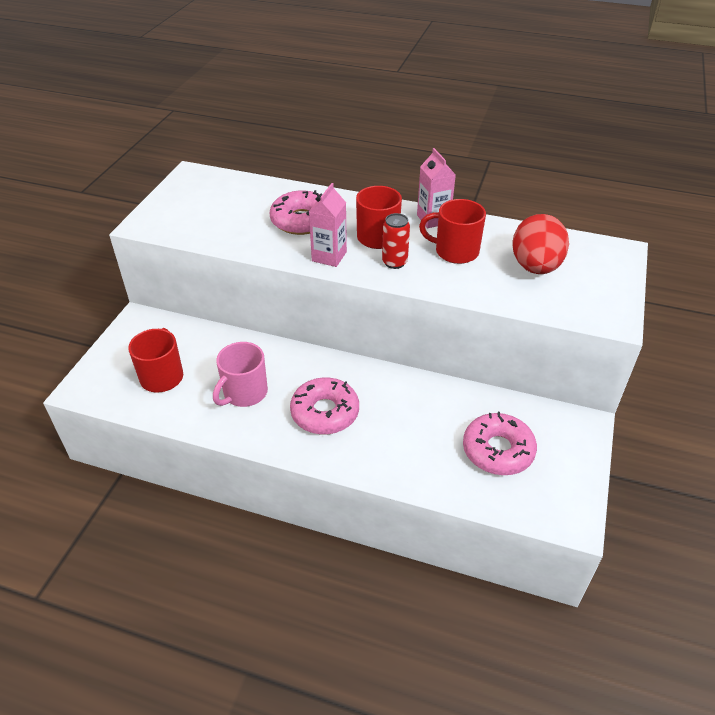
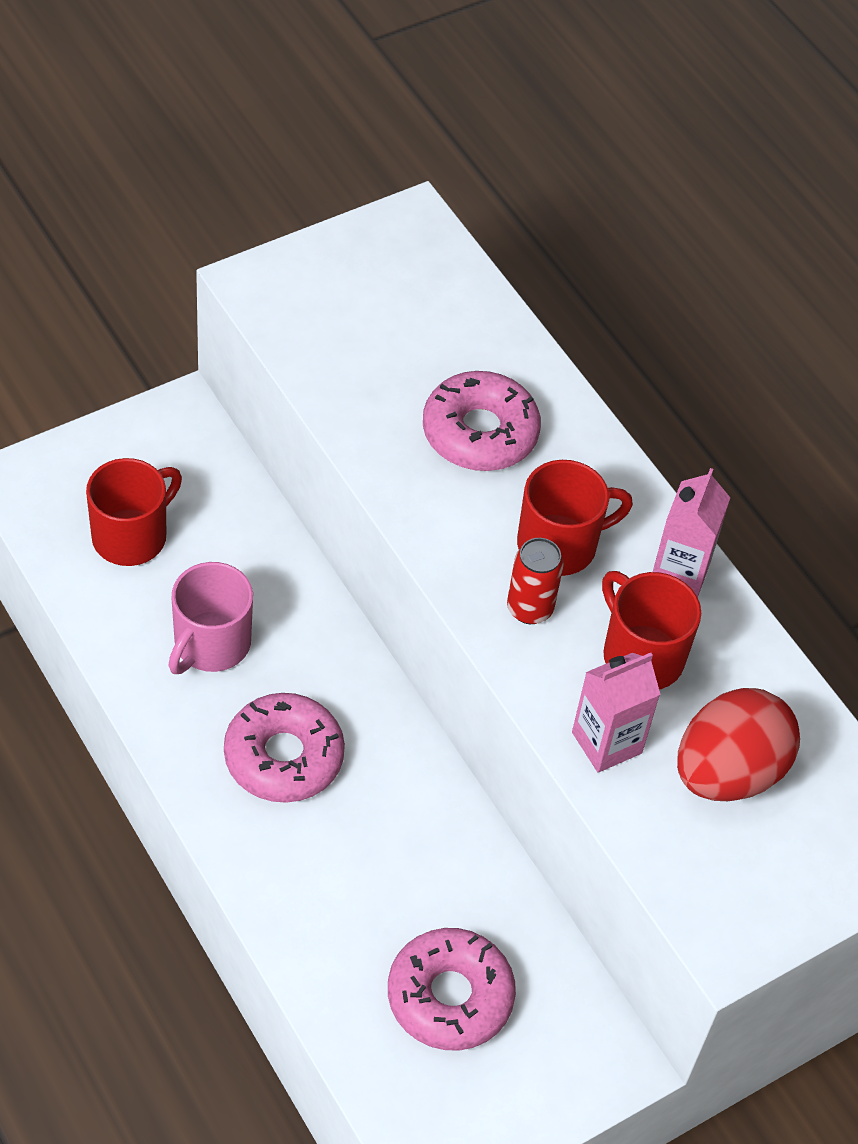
camera: 35 degrees right, 10 degrees up
pink mug [213,342,268,407] -> pink mug turned 45 degrees counterclockwise [168,562,253,674]
pink carton [309,183,347,267] -> pink carton moved to [572,653,661,773]

